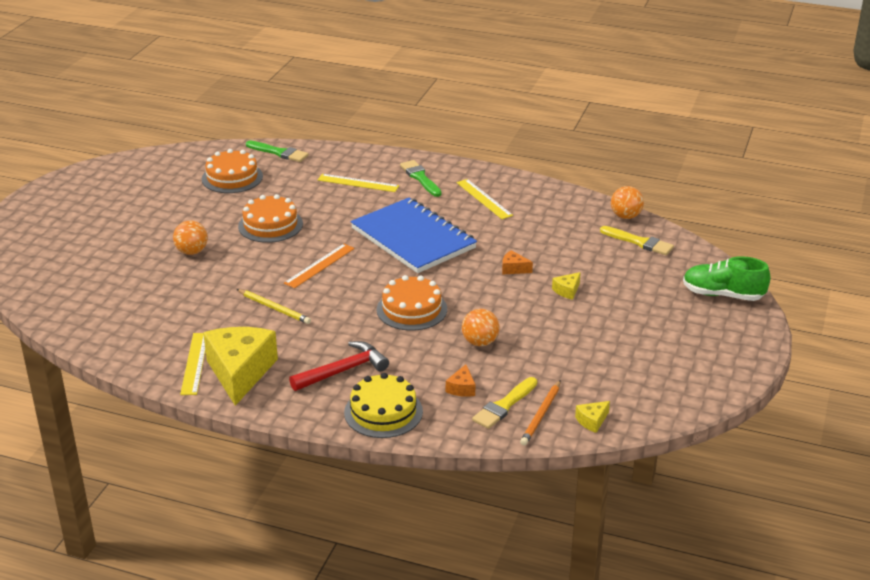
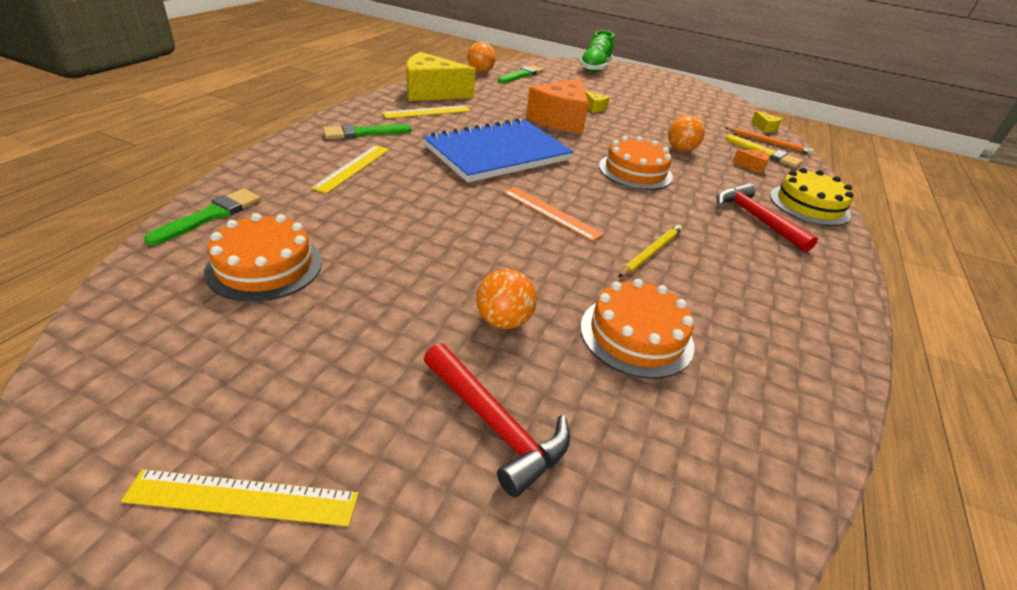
camera: 90 degrees left, 5 degrees up
yellow ruler [180,333,205,395] -> yellow ruler moved to [121,469,359,526]
yellow cheese [203,327,278,406] -> yellow cheese moved to [406,52,476,101]
orange cake [238,194,303,243] -> orange cake moved to [580,279,694,379]
orange cheese [502,250,533,275] -> orange cheese [526,78,589,134], size x2.43
yellow brush [600,226,674,255] -> green brush [498,65,544,83]
none -> red hammer [424,343,570,498]

